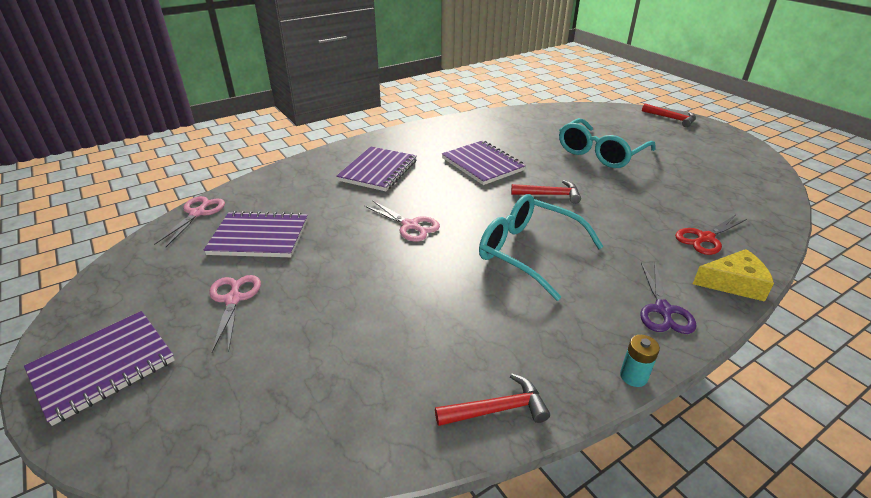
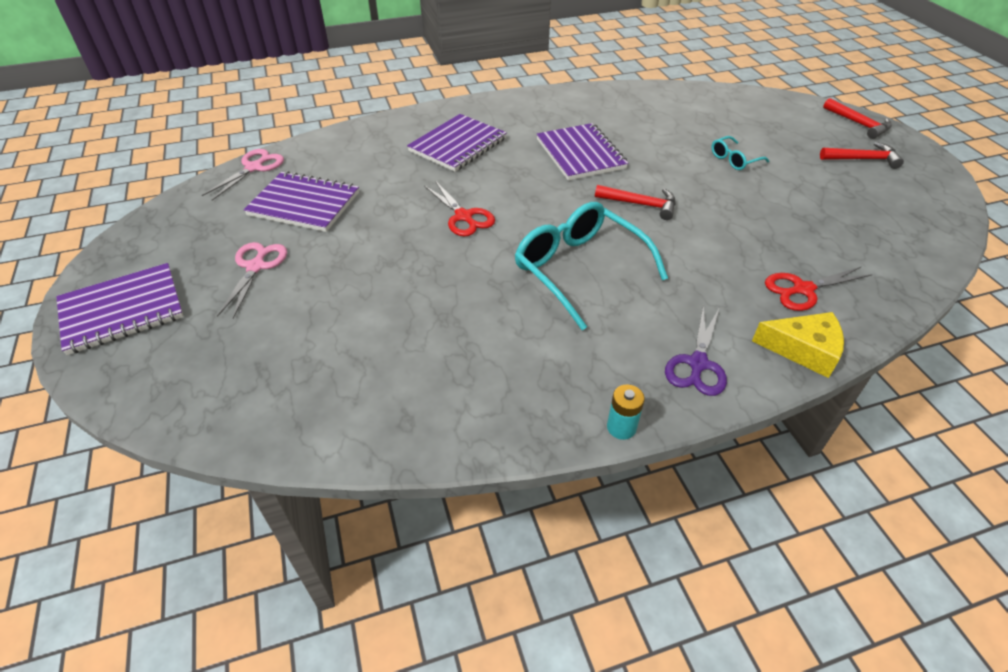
camera: 15 degrees right, 10 degrees up
pink scissors [364,200,440,242] -> red scissors [424,181,495,236]
red hammer [435,373,550,426] -> red hammer moved to [820,142,904,169]
turquoise glasses [559,118,655,168] -> turquoise glasses [711,136,769,170], size x0.47

